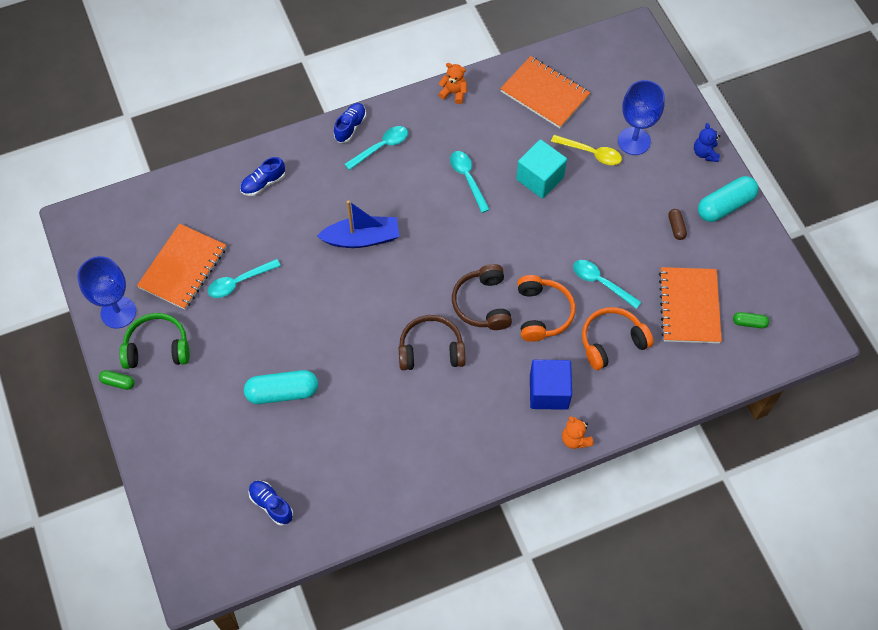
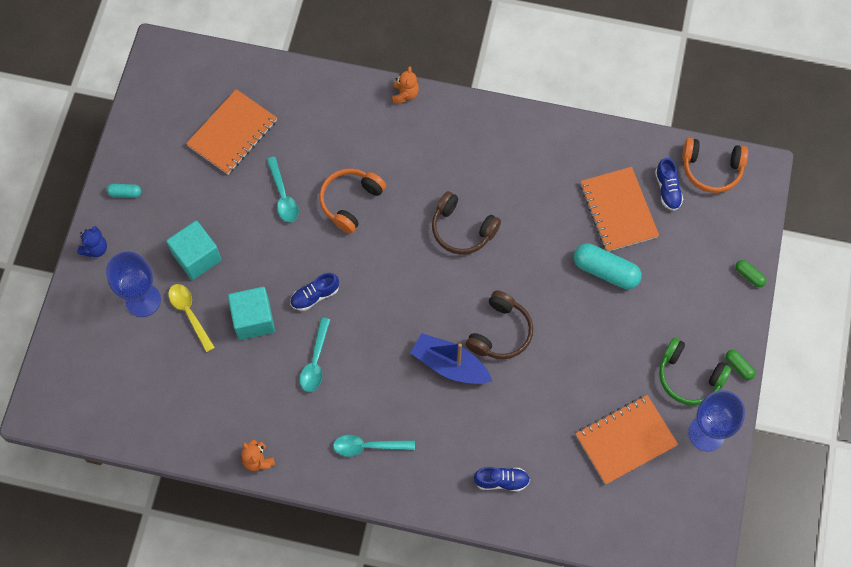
camera: 145 degrees left, 5 degrees up
turquoise spoon [208,259,281,298] -> none
blue shoe [334,103,366,143] -> blue shoe moved to [290,273,339,311]
brown headphones [452,264,512,330] -> brown headphones moved to [466,290,533,359]
orange notebook [500,56,590,128] -> orange notebook moved to [580,167,659,252]
blue cube [530,360,572,410] -> none
orange headphones [582,307,654,370] -> orange headphones moved to [682,138,748,193]
brown capsule [668,209,687,240] -> none
turquoise capsule [698,176,759,222] -> turquoise capsule [107,184,141,198], size x0.50
green capsule [733,312,769,328] -> green capsule moved to [735,260,766,287]
none -> turquoise cube [166,221,222,280]

